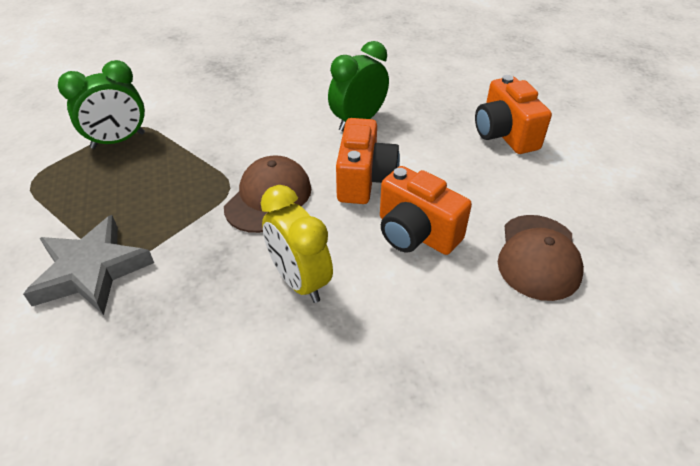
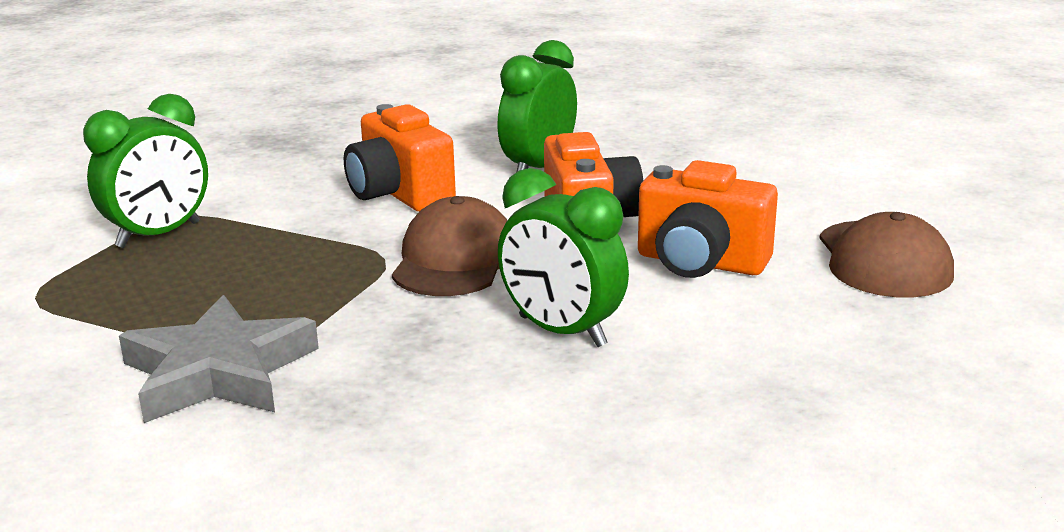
camera: 15 degrees left, 20 degrees down
yellow clock [261,185,333,303] -> green clock [498,168,629,347]
orange camera [475,75,552,154] -> orange camera moved to [344,104,456,212]

